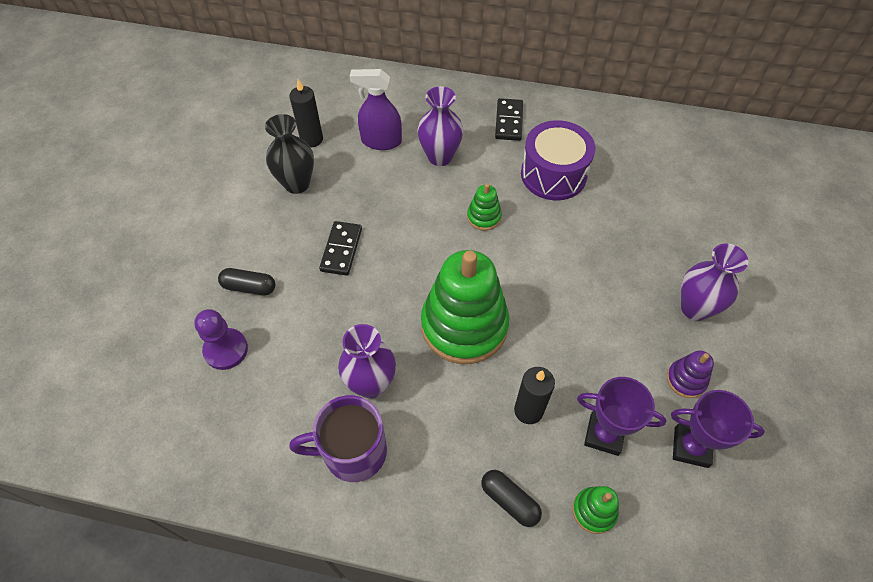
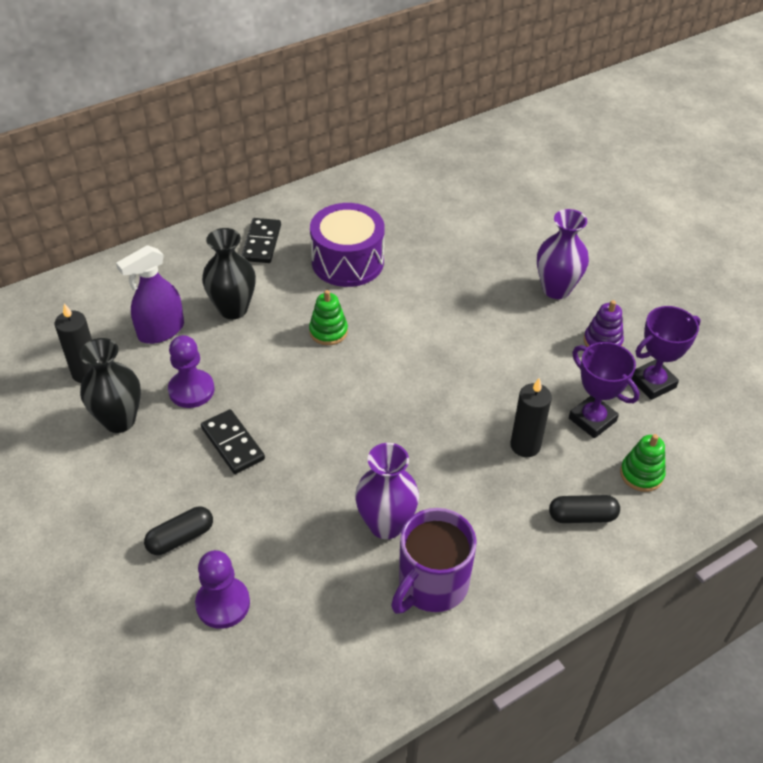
camera: 45 degrees left, 10 degrees down
purple vase [417,86,463,166] -> black vase [202,228,256,319]
green stacking toy [421,250,509,364] -> none
black domino [495,98,523,141] -> black domino turned 45 degrees clockwise [242,218,281,263]
purple trophy [577,377,666,456] -> purple trophy turned 75 degrees clockwise [569,342,639,438]
none -> purple pawn [168,335,214,408]

